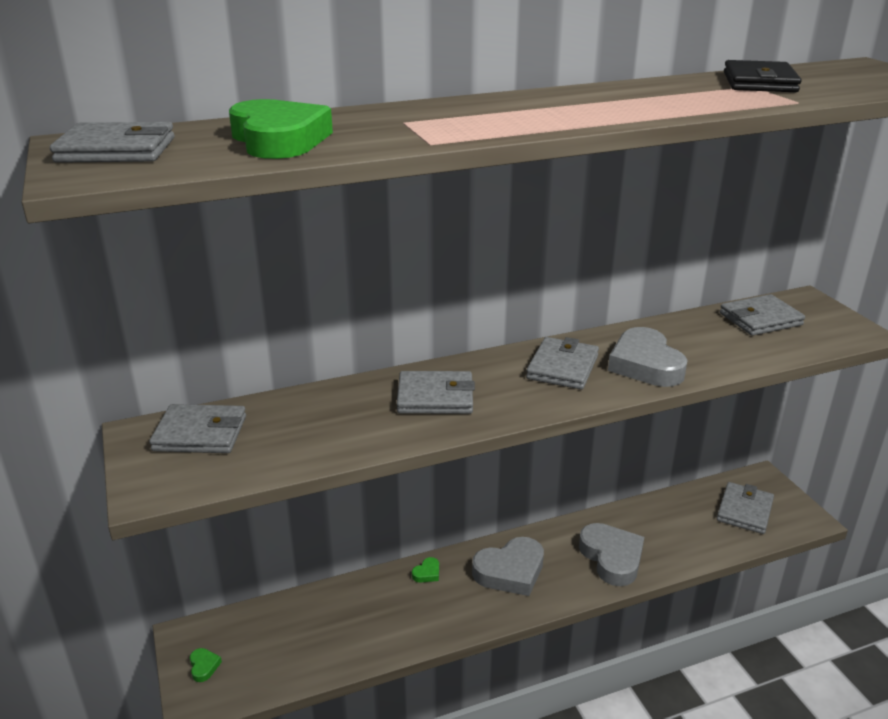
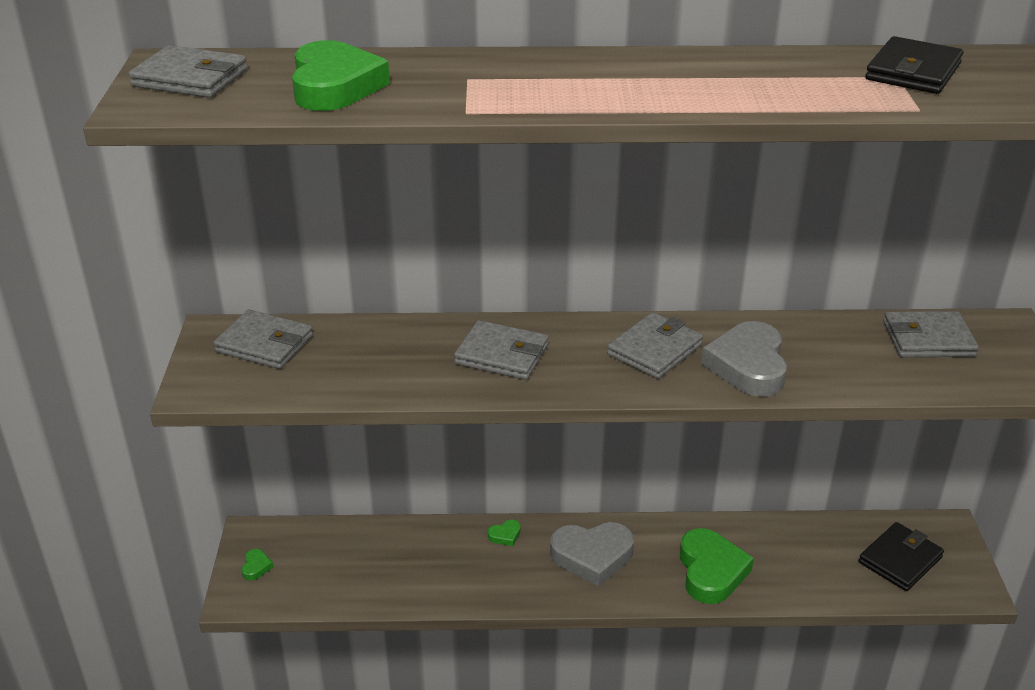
camera: 20 degrees right, 5 degrees up
grey heart [579,523,644,586] -> green heart [680,528,754,604]
grey wallet [717,482,774,534] -> black wallet [859,522,944,591]

